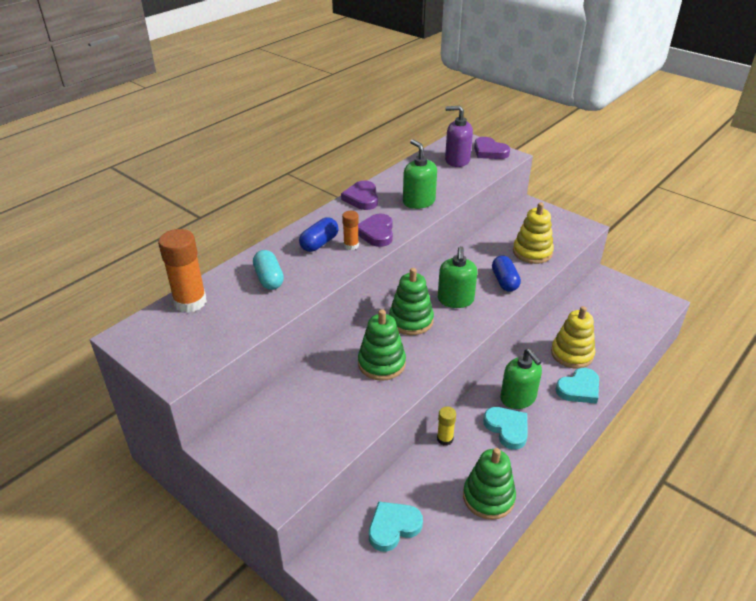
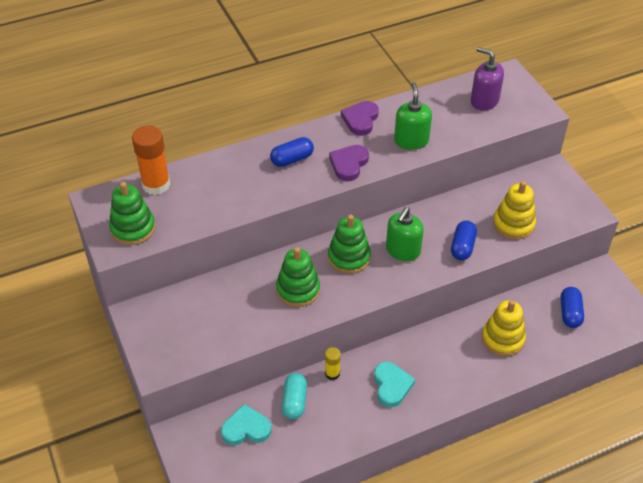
camera: 25 degrees right, 10 degrees up
turquoise capsule [253,250,284,290] -> turquoise capsule moved to [282,373,307,419]
orange glue stick [342,211,359,250] -> none
green stacking toy [463,448,516,520] -> green stacking toy moved to [109,182,155,245]
purple heart [474,137,510,159] -> none
green soap dispenser [500,349,542,409] -> none
turquoise heart [555,368,599,404] -> none
none -> blue capsule [560,287,584,328]

